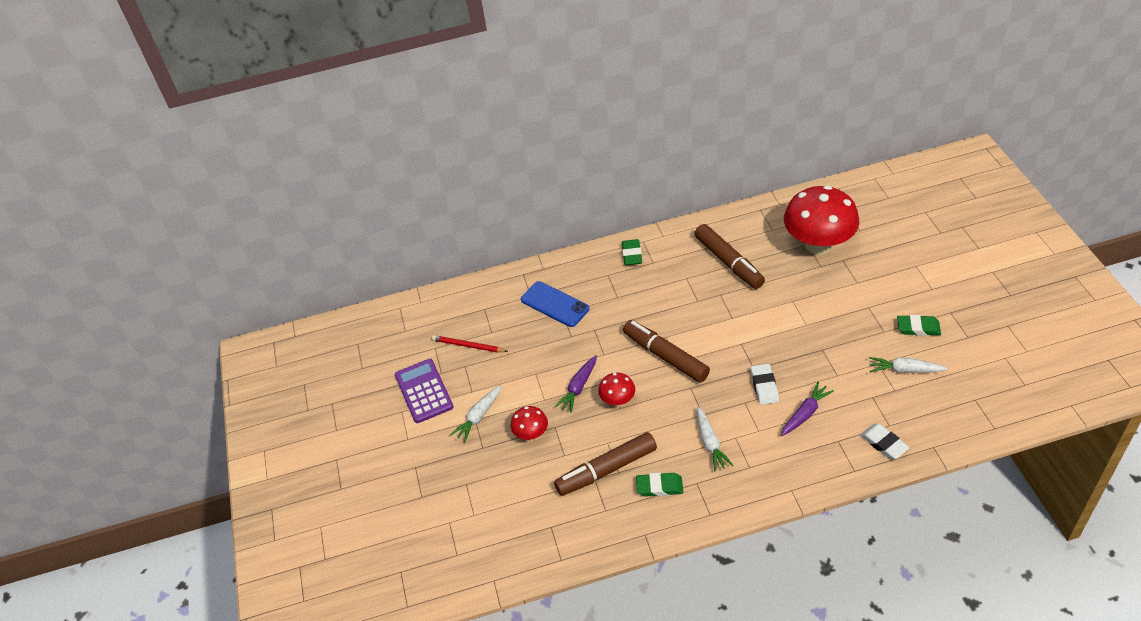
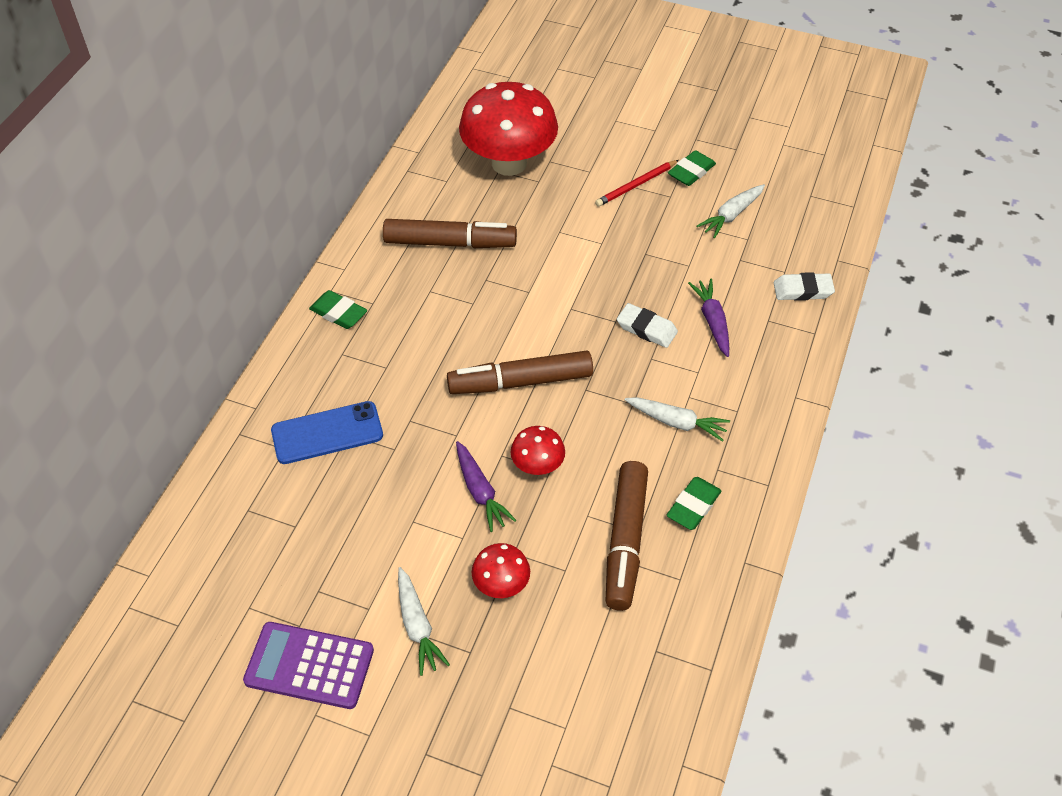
camera: 60 degrees left, 5 degrees up
red pencil [432,335,508,352] -> red pencil moved to [595,160,679,207]

